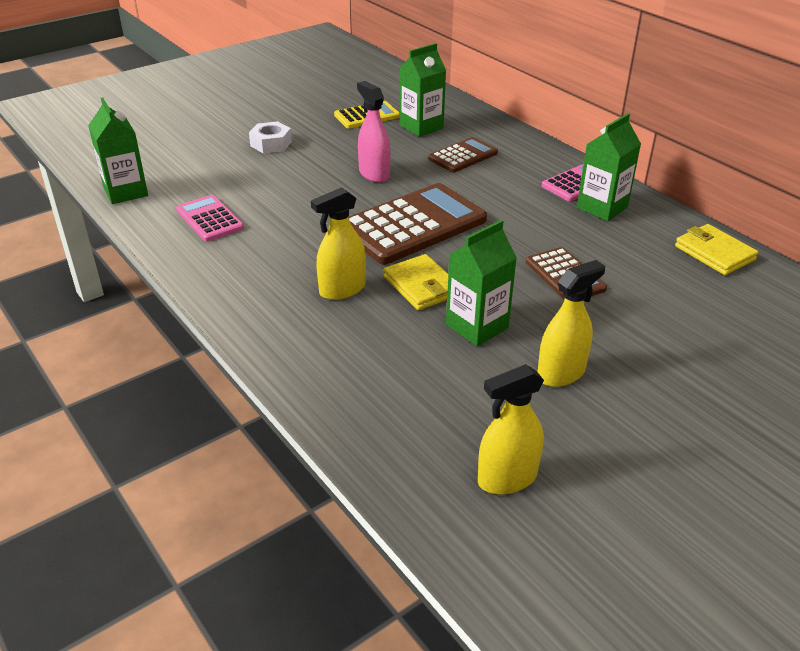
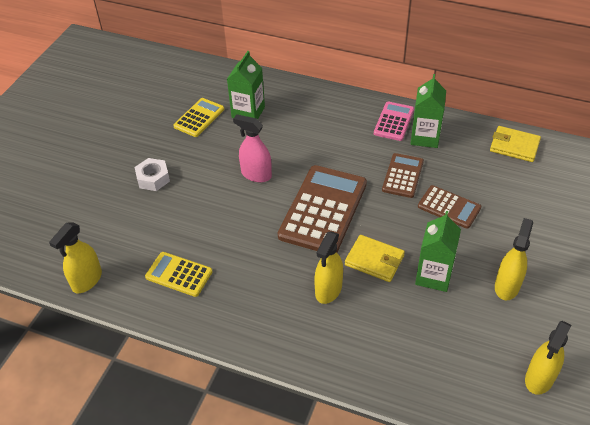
camera: 30 degrees left, 10 degrees up
green carton [88,98,148,204] -> yellow spray bottle [49,223,102,293]
pink calculator [176,195,244,242] -> yellow calculator [145,252,213,297]
brown calculator [428,137,498,173] -> brown calculator moved to [382,153,424,198]

